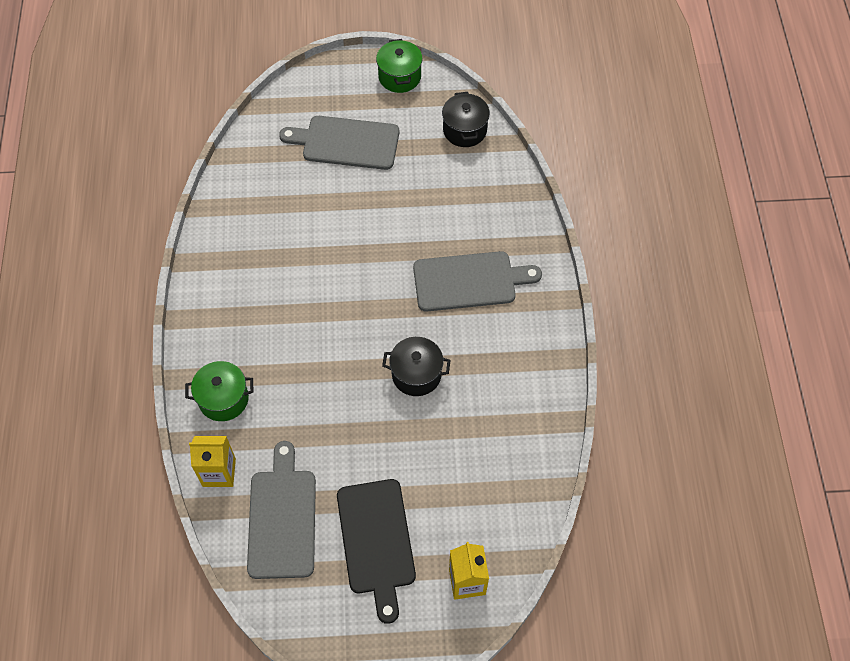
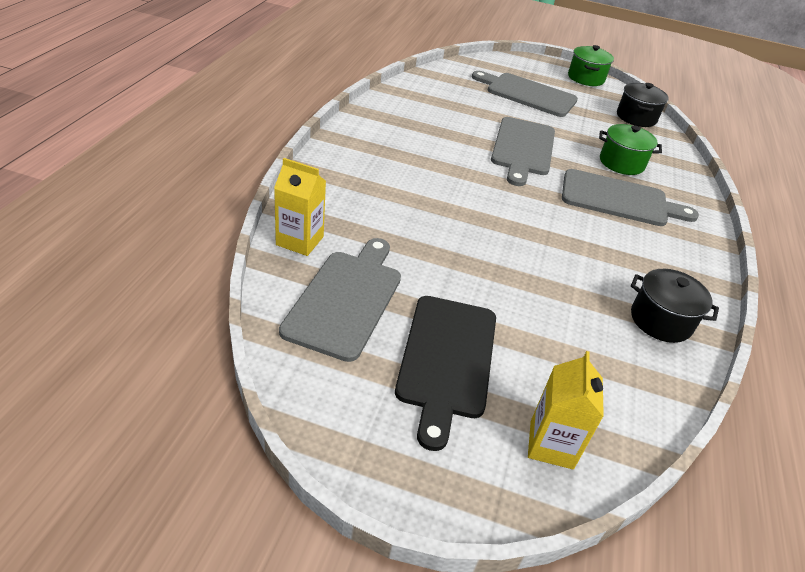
camera: 15 degrees right, 20 degrees down
green pot [185,361,253,421] -> green pot moved to [599,124,662,175]
black pot [382,337,451,396] -> black pot moved to [631,269,719,343]
none -> grey cutting board [491,117,555,186]

